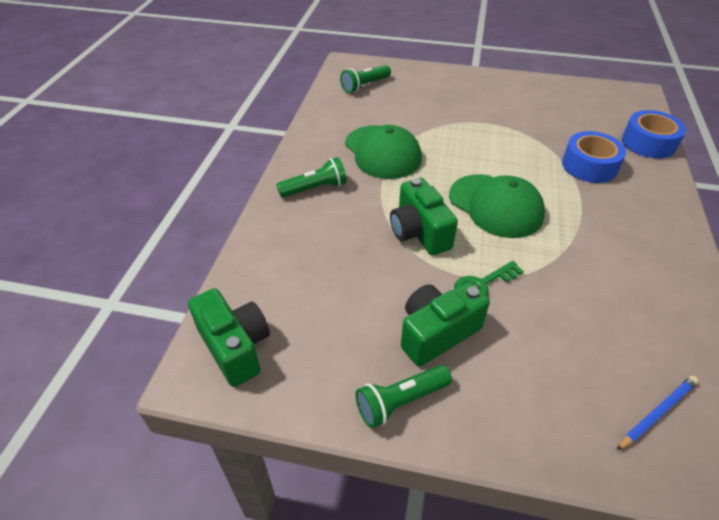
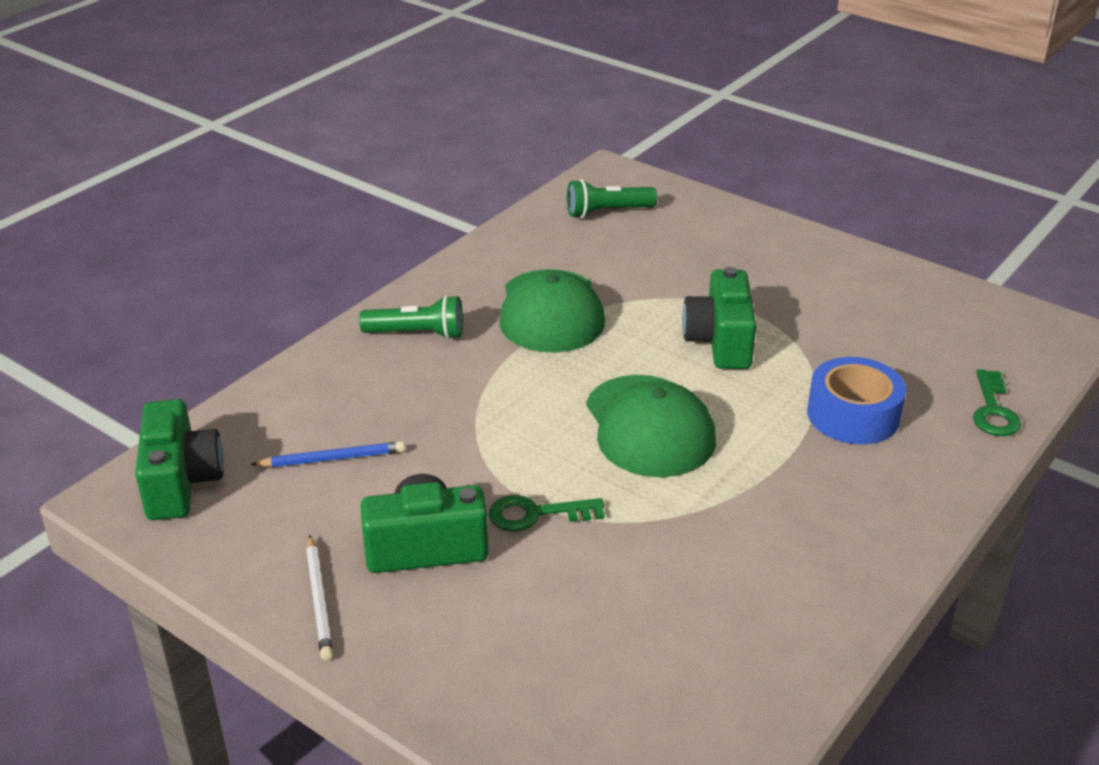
camera: 25 degrees right, 10 degrees down
green flashlight [355,365,452,428] -> white pencil [306,535,333,660]
green camera [390,178,458,255] -> green camera moved to [682,267,757,369]
blue pencil [617,376,698,450] -> blue pencil moved to [250,441,405,467]
blue tape [622,110,686,158] -> green key [973,369,1021,436]

